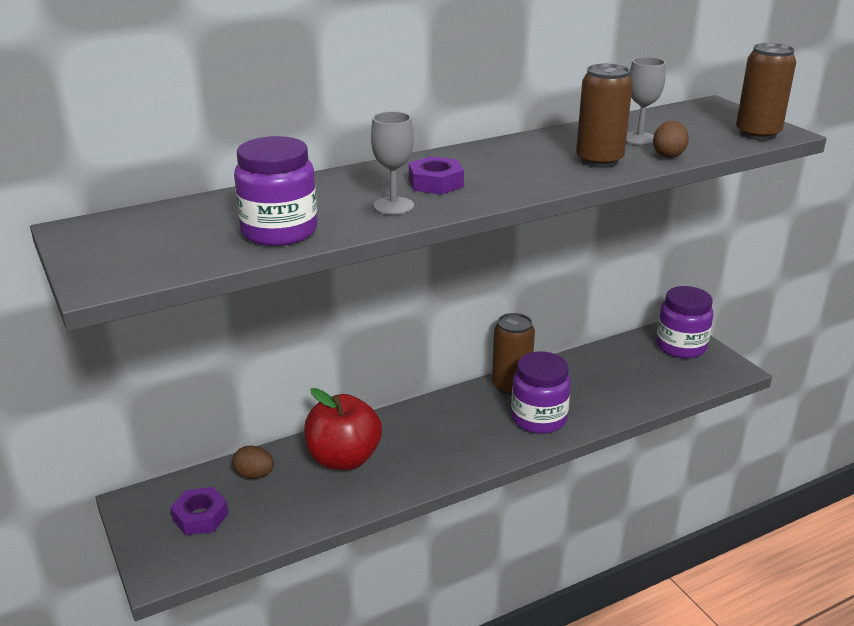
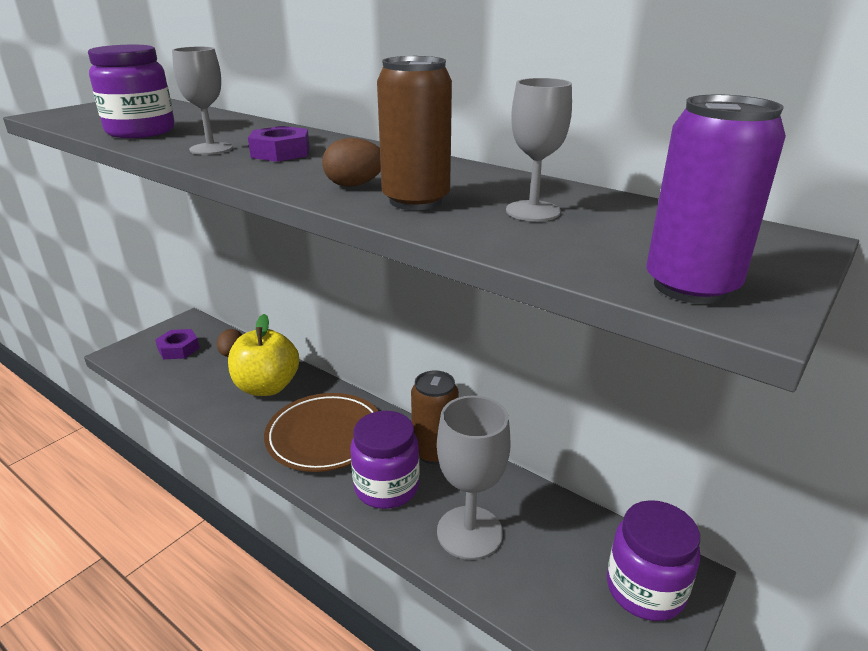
camera: 65 degrees right, 0 degrees up
red apple [304,388,382,470] -> yellow apple [228,314,299,396]
brown egg [653,121,689,158] -> brown egg moved to [322,138,381,187]
brown can [736,43,796,140] -> purple can [646,94,786,304]
none -> brown plate [264,393,379,472]
none -> grey goblet [437,395,511,560]

